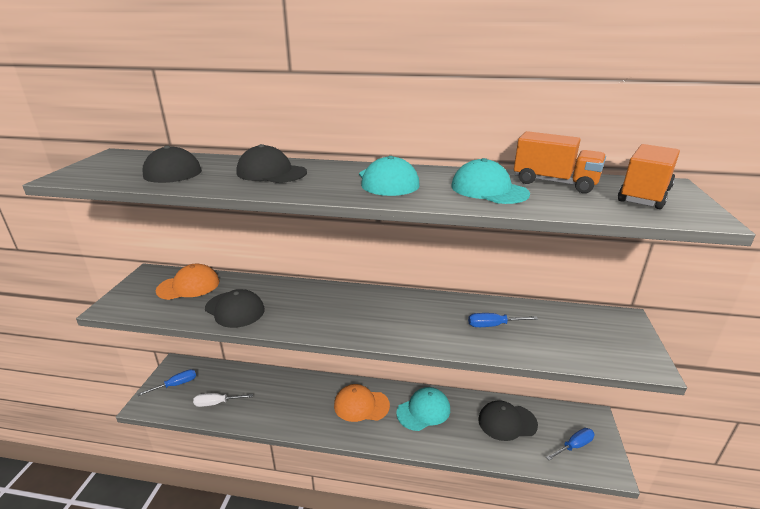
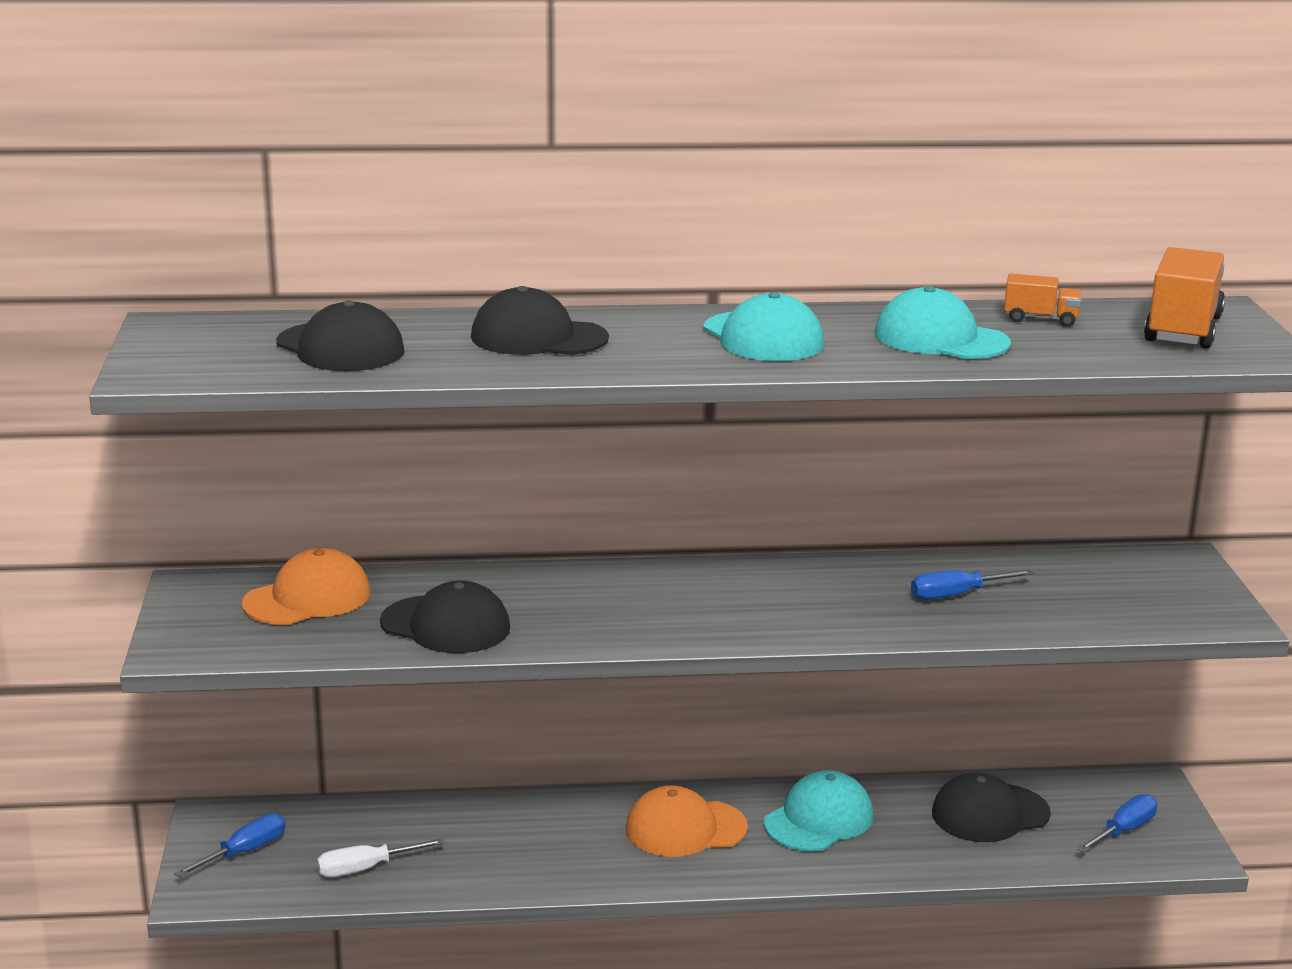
camera: 15 degrees left, 5 degrees down
orange truck [514,131,606,193] -> orange truck [1004,273,1082,327], size x0.54

